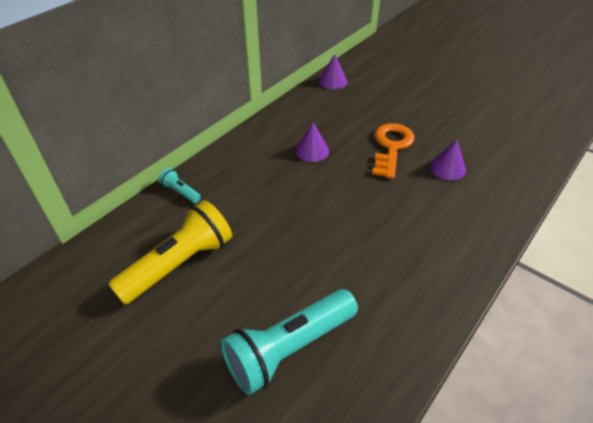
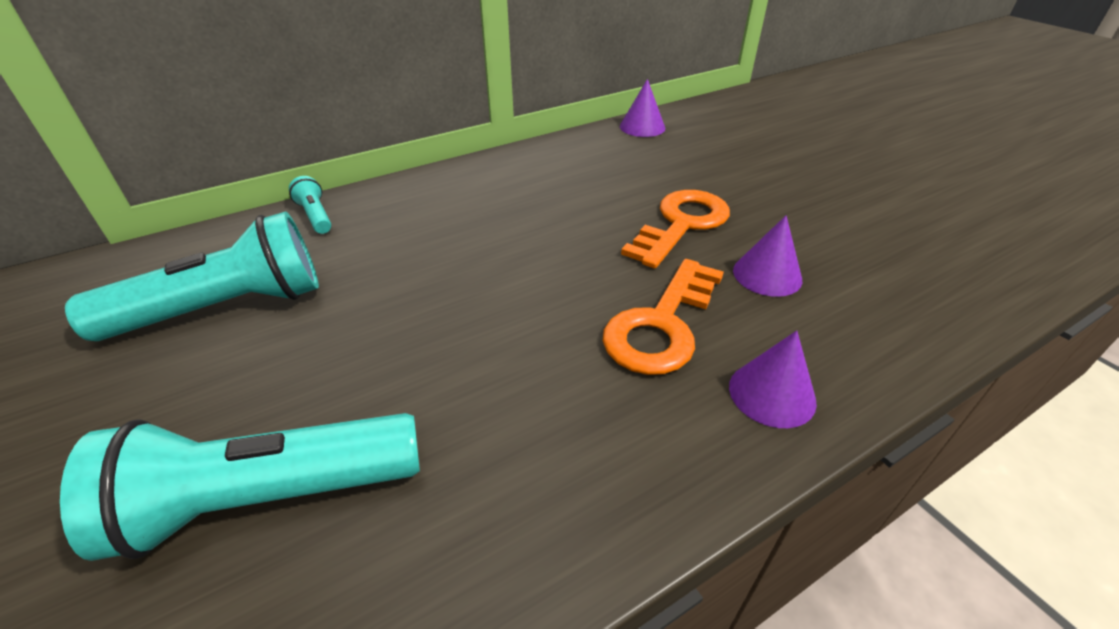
camera: 20 degrees right, 5 degrees down
yellow flashlight [108,200,232,305] -> turquoise flashlight [65,212,319,341]
purple cone [295,122,329,162] -> purple cone moved to [729,331,817,428]
none -> orange key [602,259,724,375]

